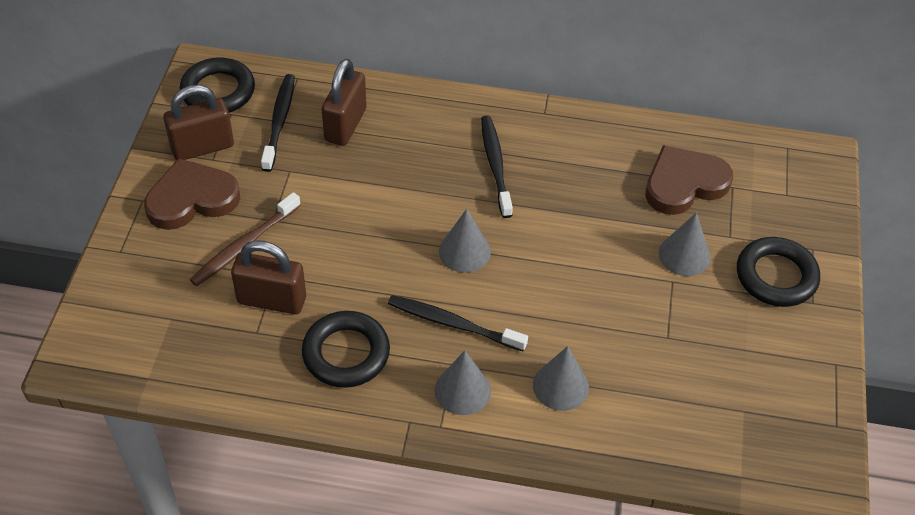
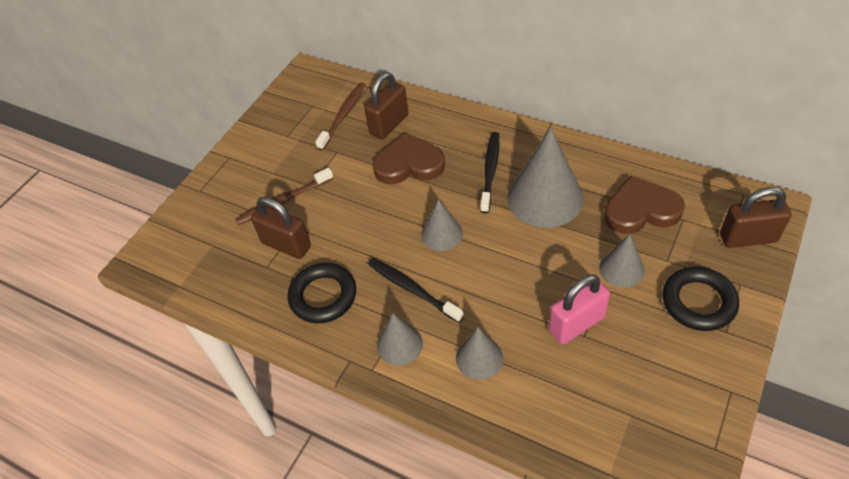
camera: 25 degrees right, 0 degrees up
brown heart [144,158,240,230] -> brown heart moved to [373,133,445,184]
brown padlock [163,85,234,160] -> brown padlock moved to [720,187,791,248]
black ring [180,57,255,113] -> none
black toothbrush [261,74,295,172] -> brown toothbrush [315,83,366,150]
none -> grey cone [508,128,584,228]
none -> pink padlock [549,274,610,345]

